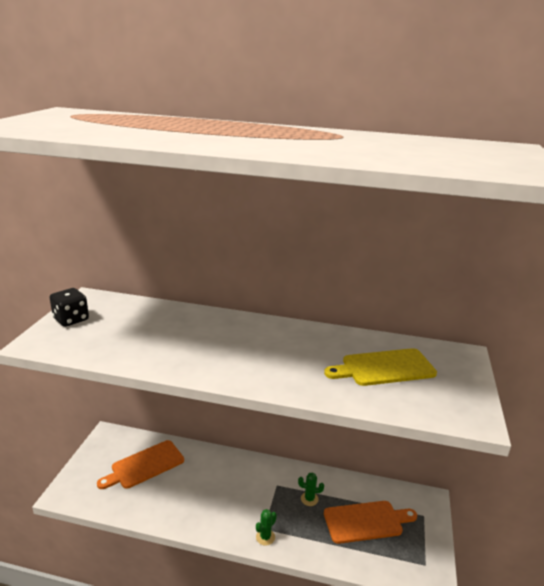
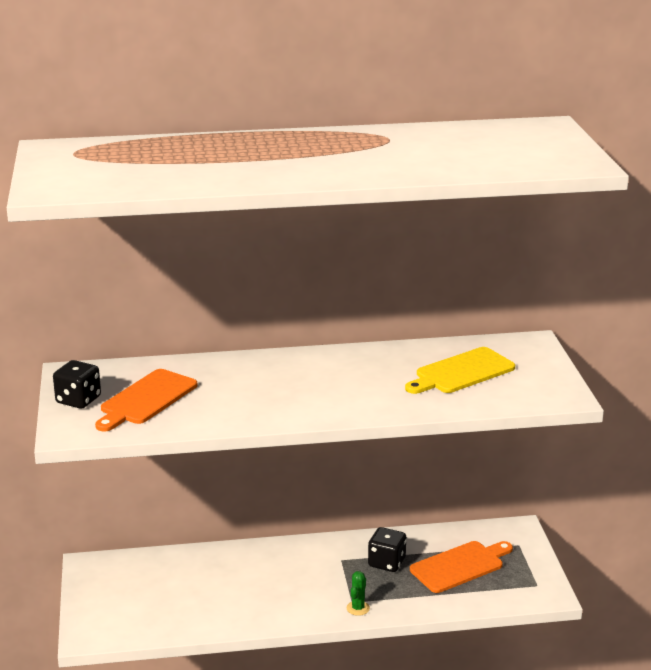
camera: 20 degrees left, 0 degrees up
orange cutting board [97,440,184,489] -> orange cutting board moved to [95,369,197,431]
green cactus [298,472,324,506] -> black dice [368,527,406,572]

